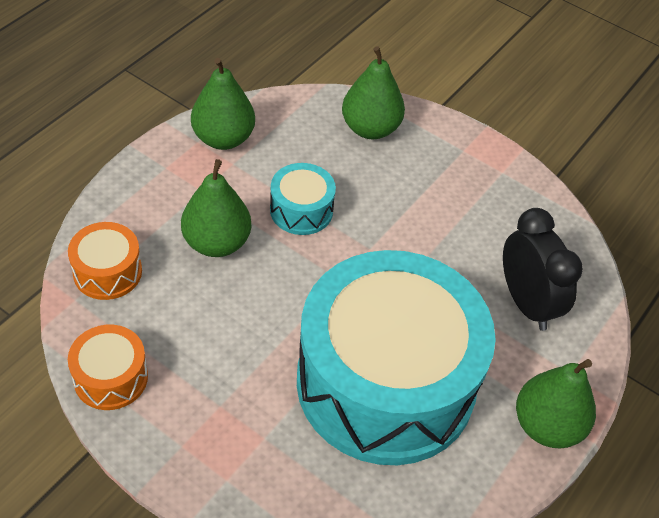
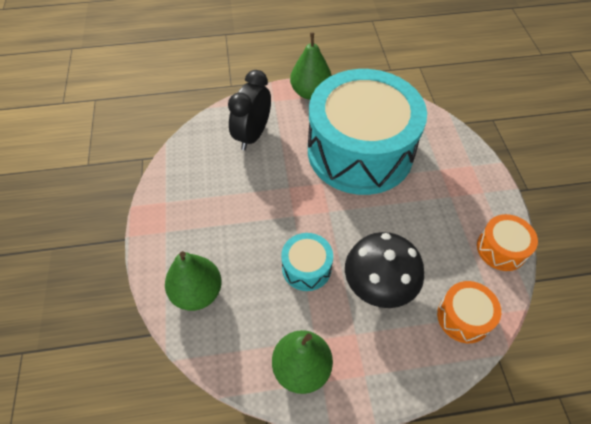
camera: 130 degrees left, 5 degrees up
green pear [181,159,251,257] -> black mushroom [345,232,424,308]

